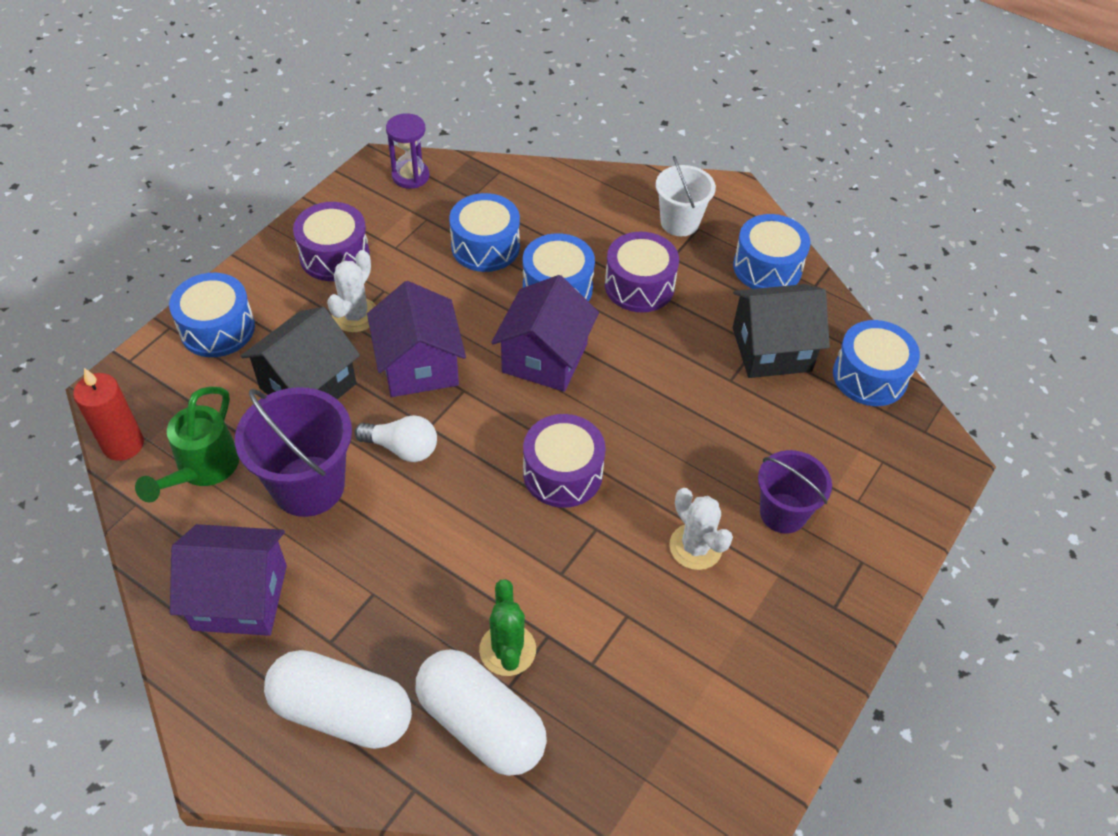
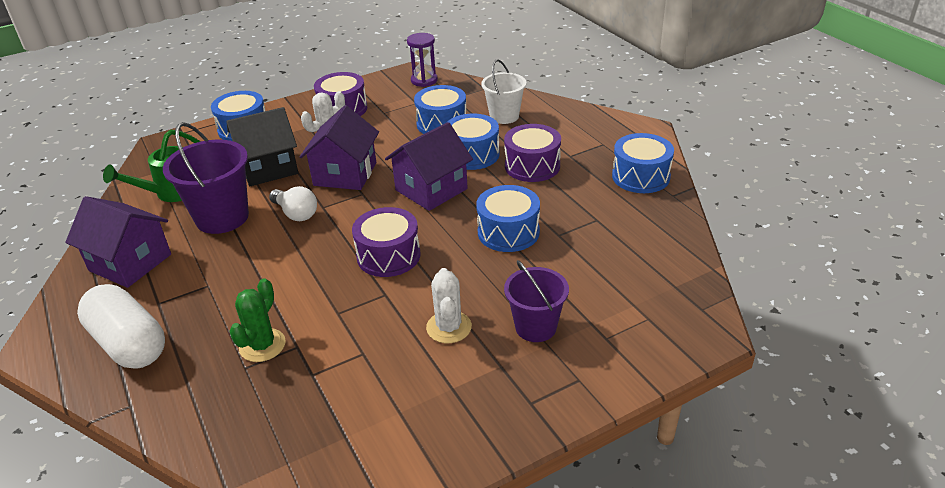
camera: 30 degrees right, 15 degrees down
red candle [73,368,144,461] -> none
white capsule [416,649,547,776] -> none
white bucket [656,156,716,236] -> white bucket moved to [481,59,526,124]
black house [733,284,830,378] -> none
blue drum [833,320,920,406] -> blue drum moved to [476,185,540,252]

